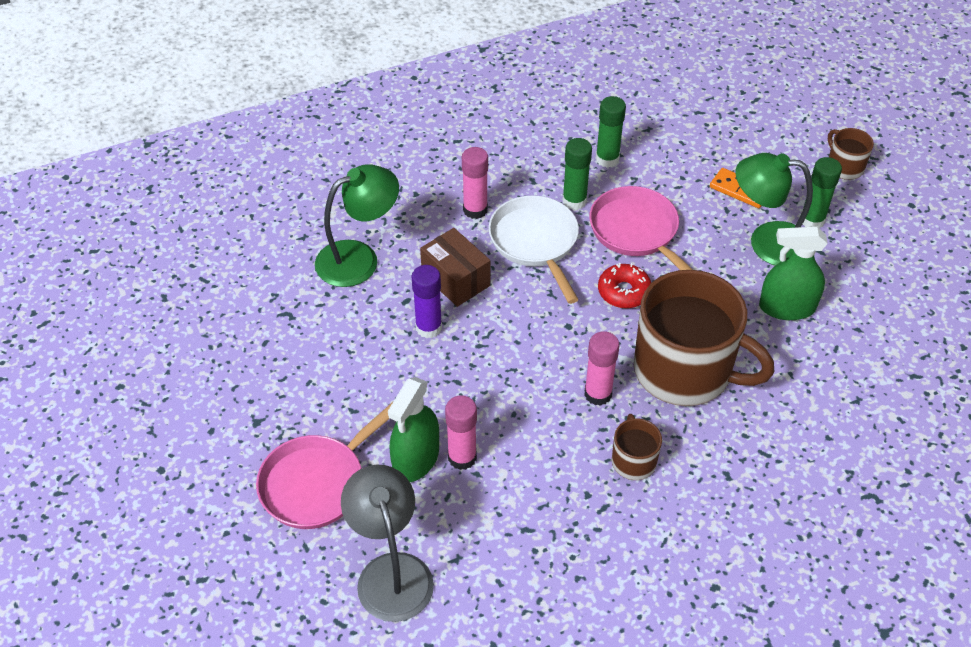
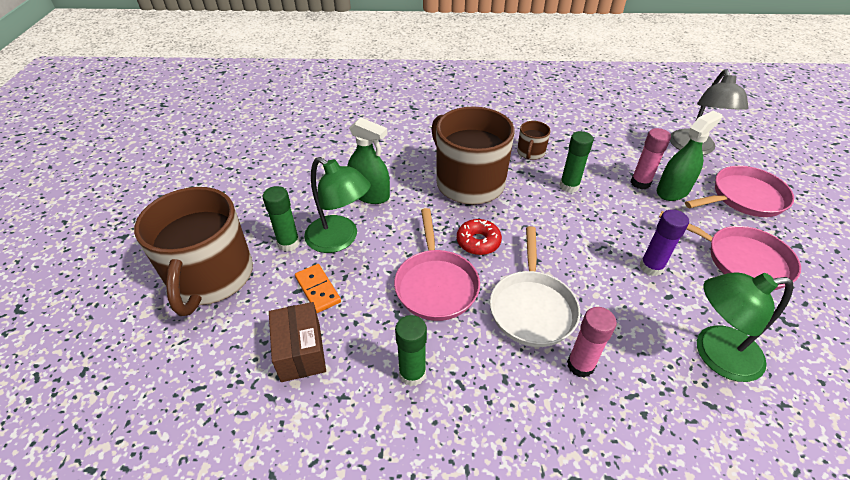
camera: 155 degrees left, 5 degrees down
brown box [420,228,490,307] -> brown box moved to [269,302,326,382]
green glue stick [562,138,592,210] -> green glue stick moved to [560,131,593,193]
pink glue stick [584,331,620,406] -> none
brown mug [828,128,874,180] -> brown mug [134,187,253,316], size x2.28
none -> pink pan [659,211,801,290]

